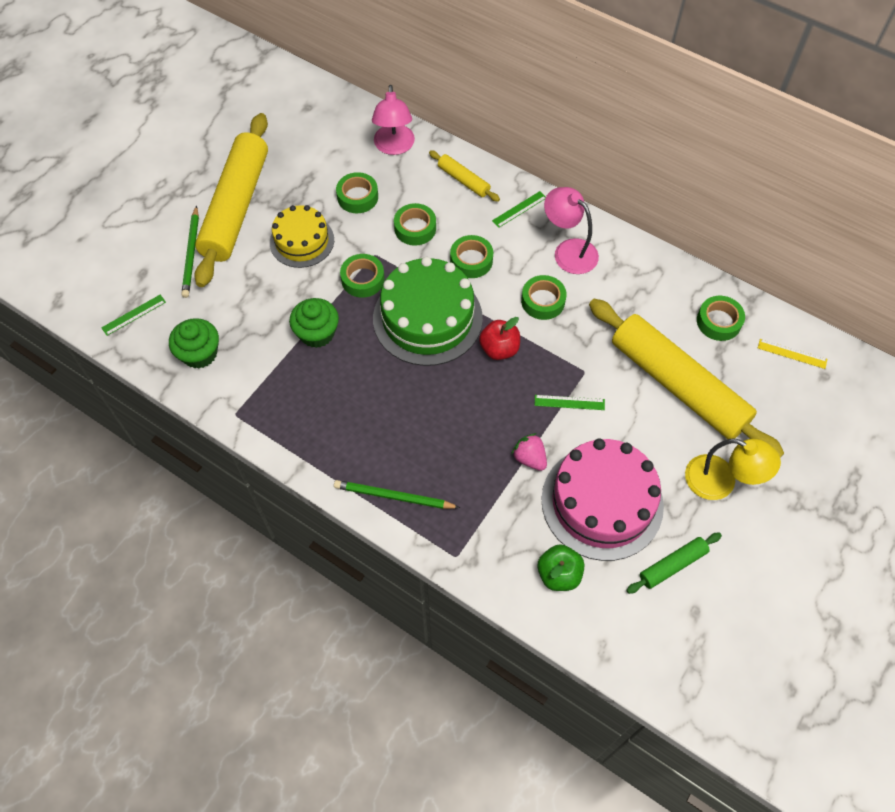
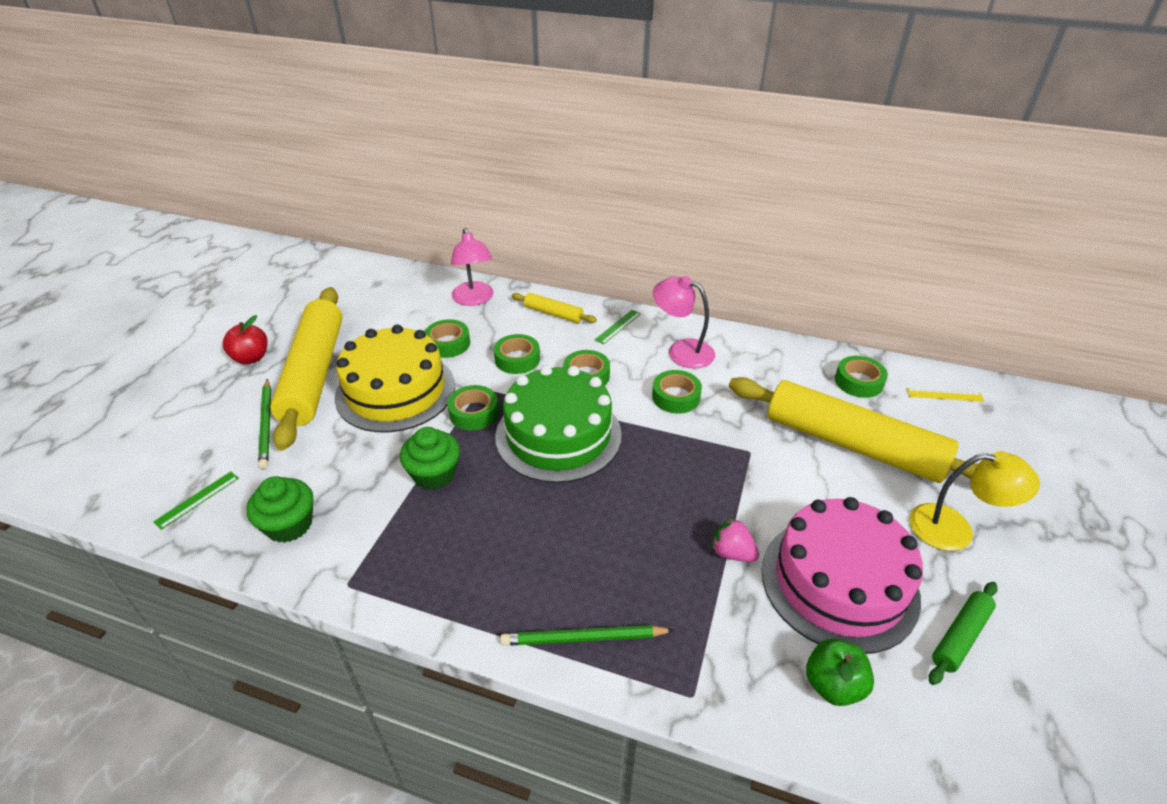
camera: 15 degrees left, 20 degrees down
yellow cake [270,205,334,268] -> yellow cake [335,324,455,432], size x1.62
red apple [479,317,520,360] -> red apple moved to [223,315,268,364]
green ruler [535,395,605,410] -> none

